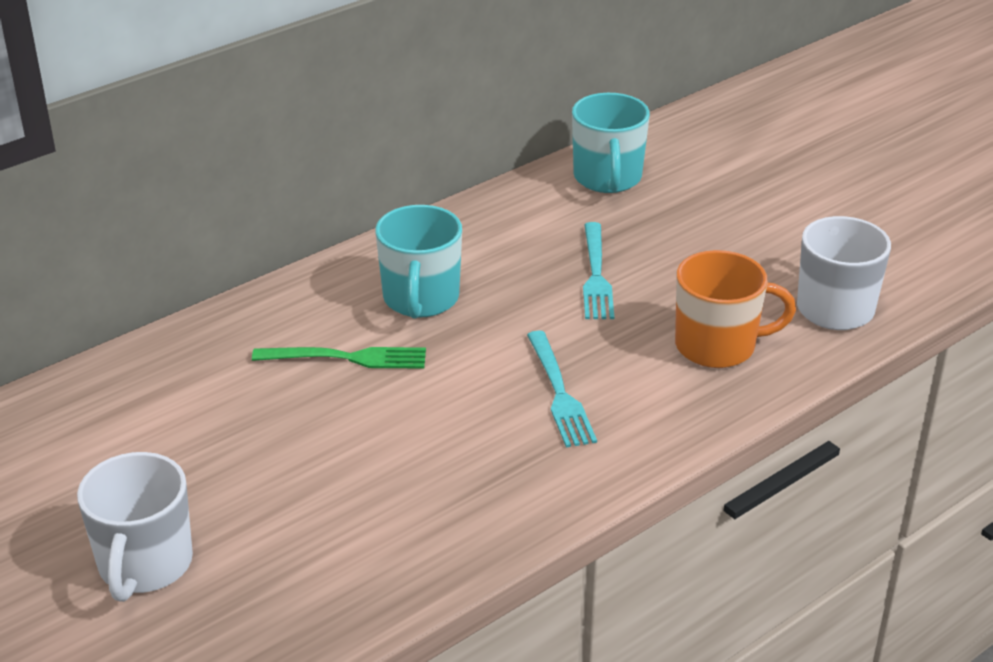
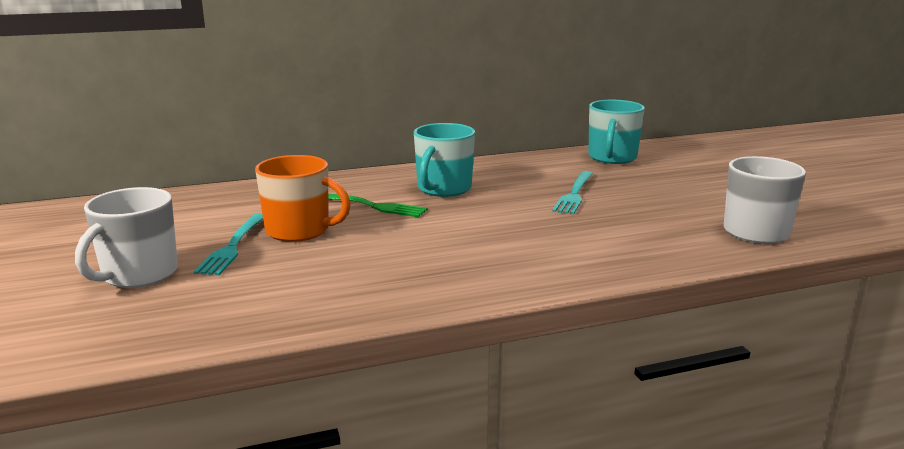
camera: 20 degrees right, 15 degrees down
turquoise fork [527,330,597,448] -> turquoise fork moved to [194,214,263,275]
orange mug [675,250,796,368] -> orange mug moved to [255,155,351,242]

